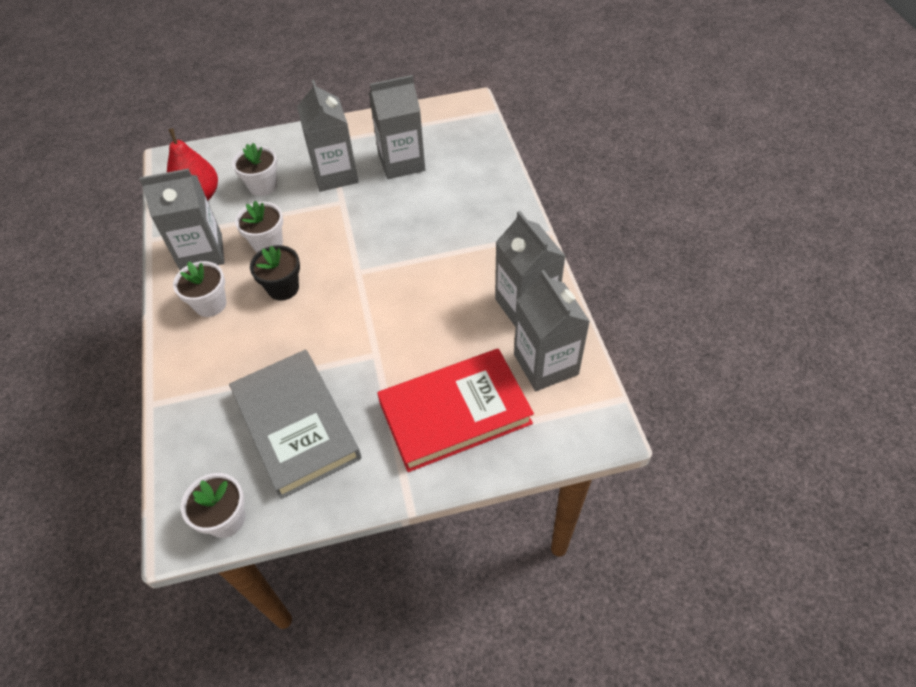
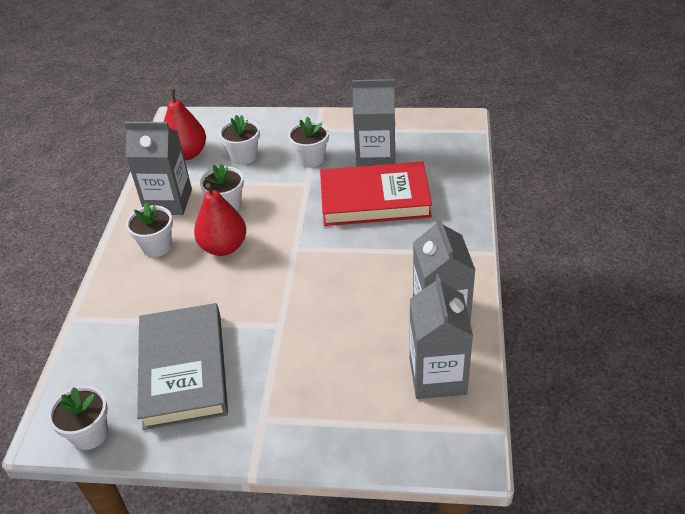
camera: 20 degrees right, 10 degrees down
black flower pot [250,245,300,301] -> red pear [194,183,246,256]
grey carton [297,80,359,192] -> white flower pot [288,117,329,167]
red book [377,349,534,472] -> red book moved to [320,161,432,226]

